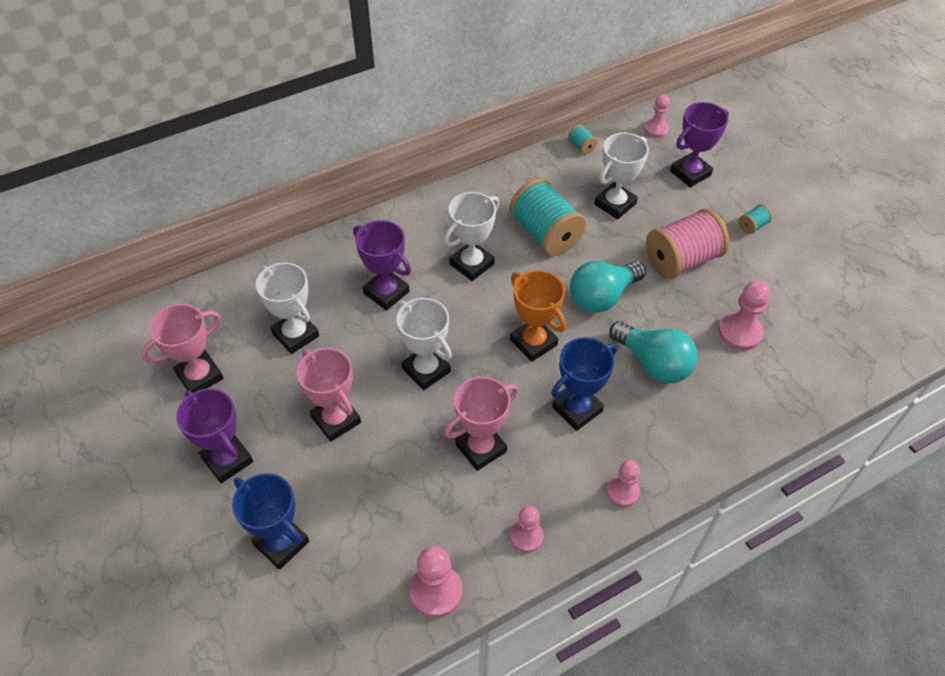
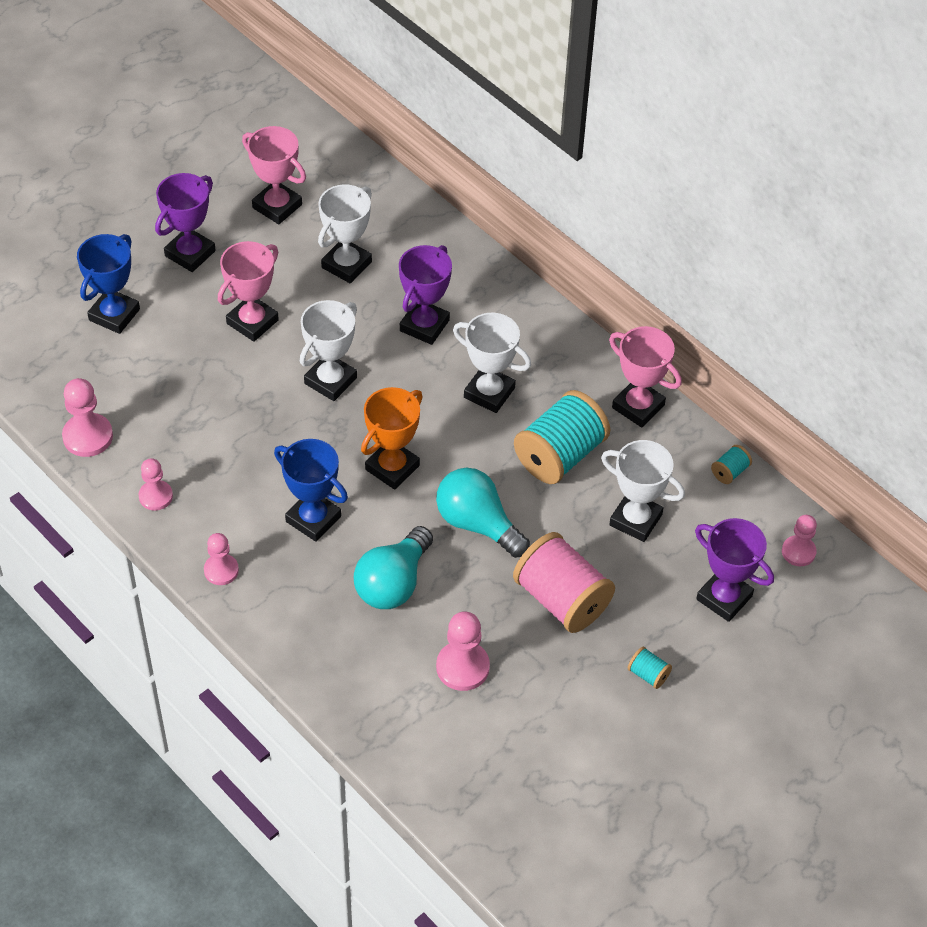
camera: 75 degrees right, 0 degrees up
pink trophy [444,377,518,471] -> pink trophy moved to [609,326,682,427]

